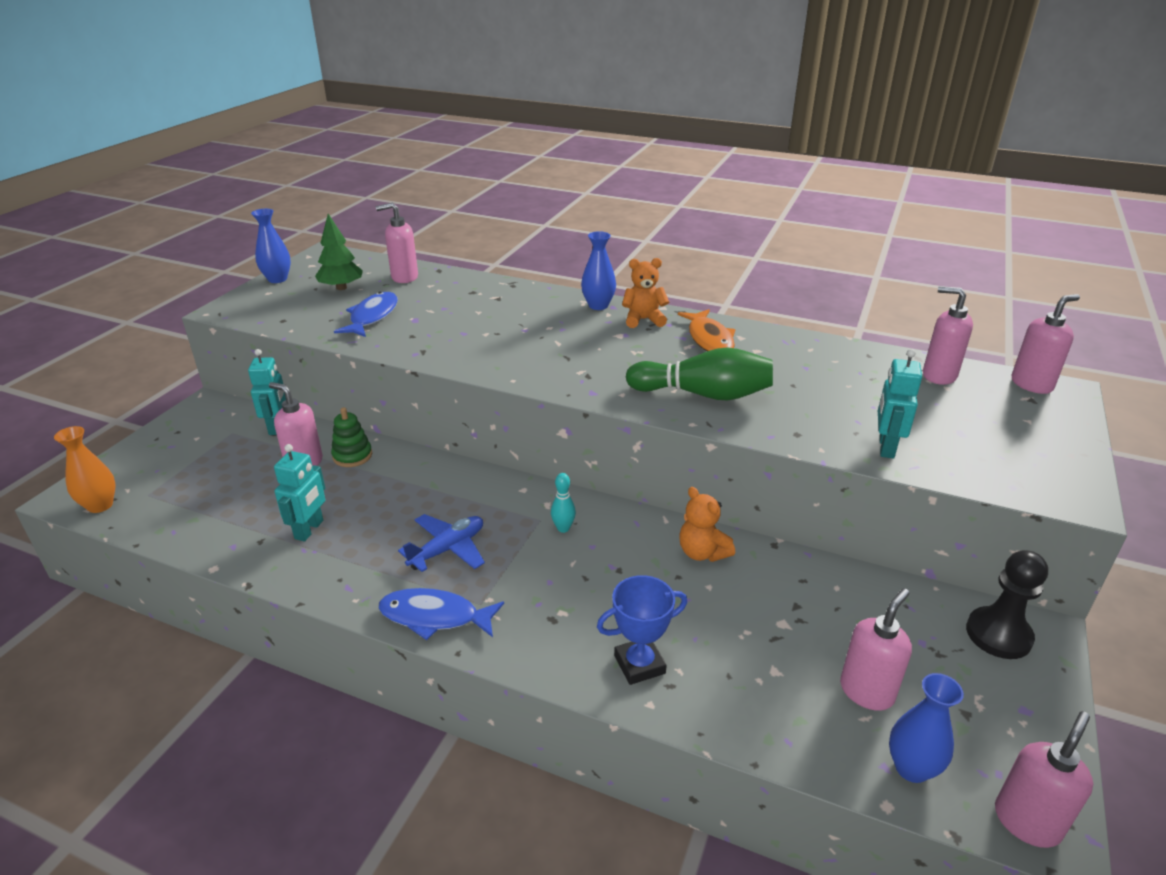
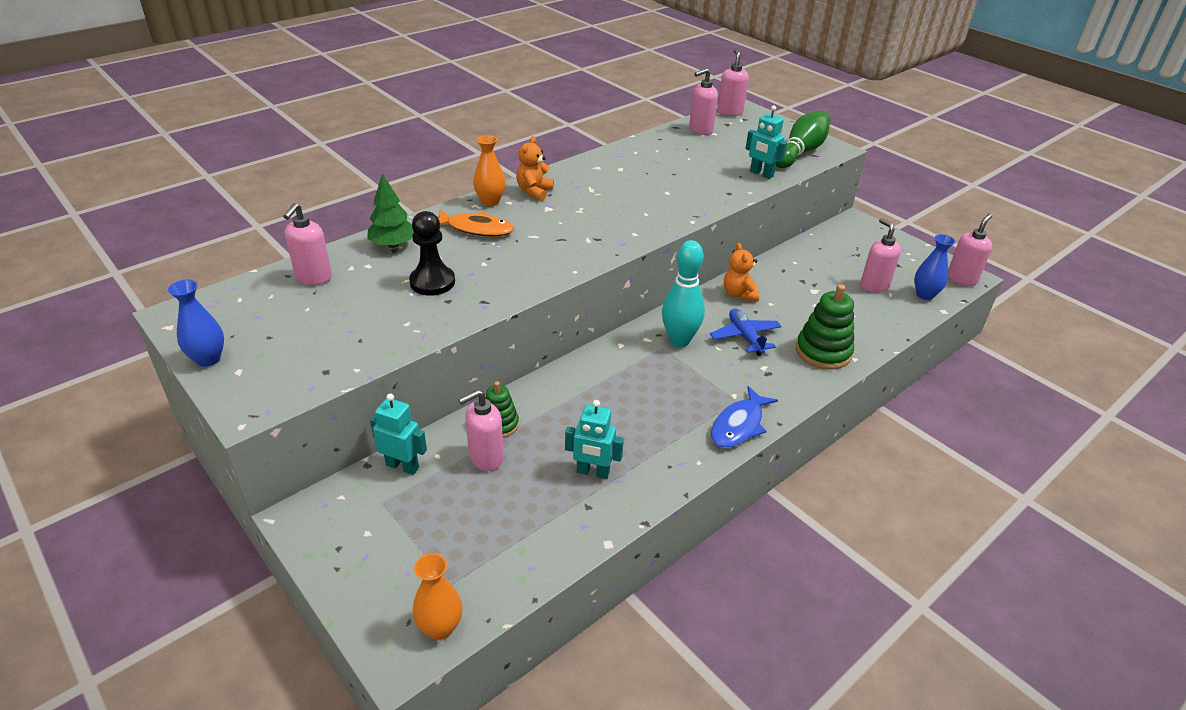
camera: 65 degrees left, 5 degrees up
turquoise robot [274,444,325,541] -> turquoise robot turned 150 degrees clockwise [565,400,624,479]
green tree [315,214,363,290] -> green tree moved to [367,173,414,248]
blue fish [334,292,398,337] -> none
blue plane [398,514,485,572] -> blue plane moved to [710,309,782,356]
turquoise bowling pin [551,473,576,533] -> turquoise bowling pin [662,240,705,347], size x2.16
blue vase [581,231,616,310] -> orange vase [473,135,505,206]
blue trophy [597,575,687,685] -> green stacking toy [796,284,854,370]
green bowling pin [626,347,773,401] -> green bowling pin moved to [776,111,831,168]
orange fish [678,309,735,351] -> orange fish moved to [438,210,514,237]
orange teddy bear [680,487,735,562] -> orange teddy bear turned 90 degrees clockwise [724,243,760,301]
black pawn [966,550,1048,659] -> black pawn moved to [409,211,455,296]
pink soap dispenser [995,711,1093,848] -> pink soap dispenser turned 60 degrees clockwise [948,214,992,286]

